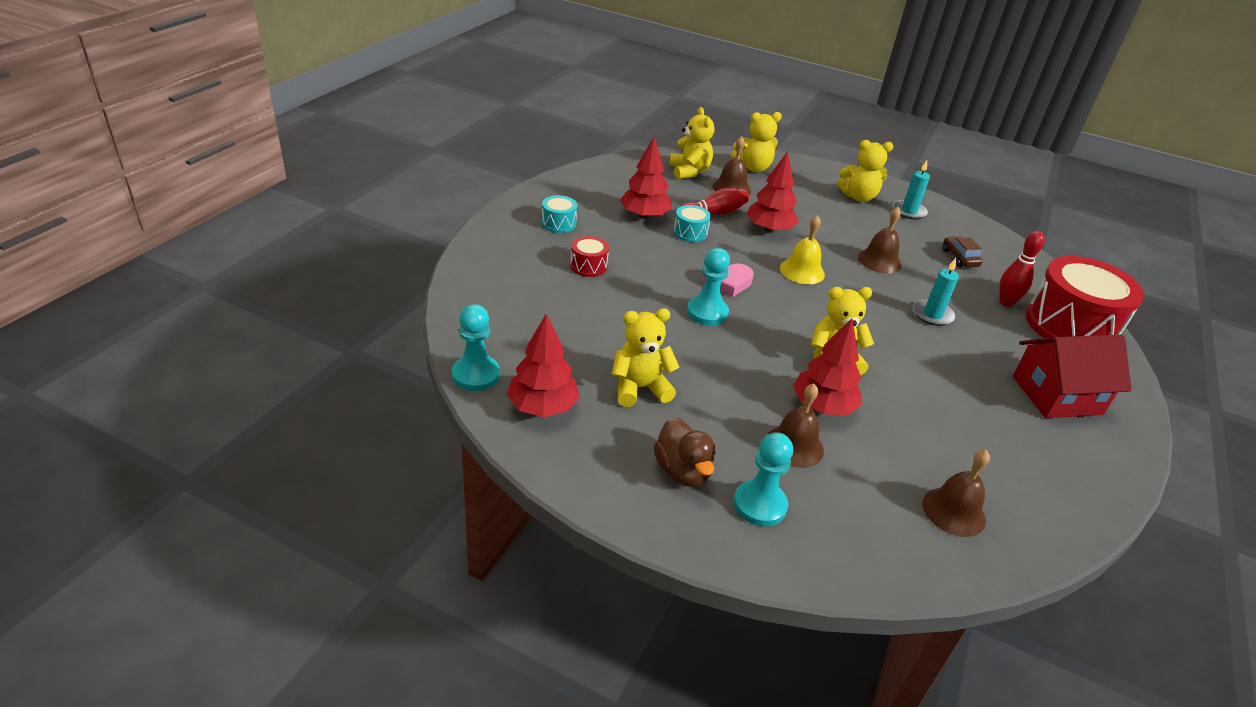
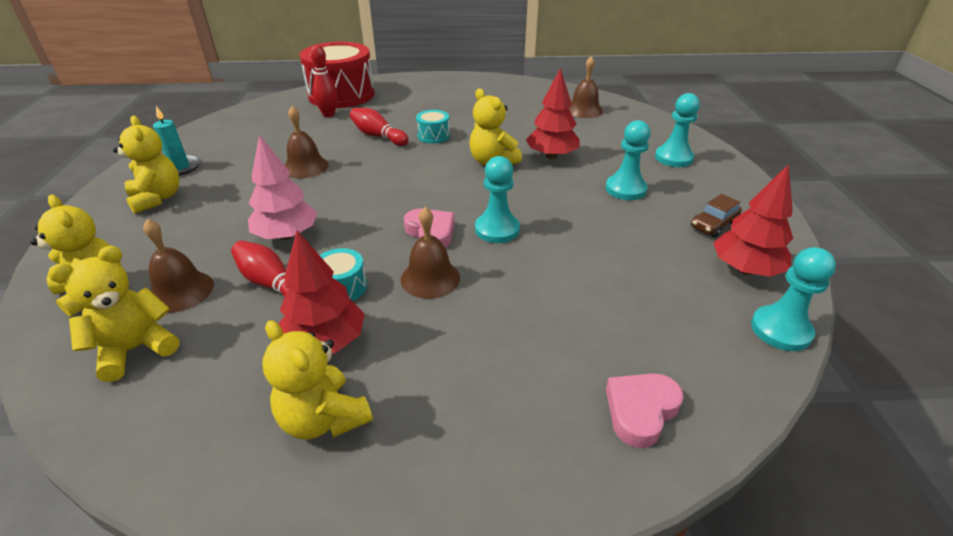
camera: 115 degrees left, 0 degrees up
turquoise drum [542,195,577,233] -> turquoise drum moved to [416,110,450,144]
red drum [570,236,609,277] -> none
yellow teddy bear [612,308,680,407] -> yellow teddy bear moved to [263,320,373,440]
brown duck [654,417,715,487] -> none
red tree [746,151,799,233] -> pink tree [248,135,317,240]
brown bell [767,383,824,468] -> brown bell moved to [401,207,460,299]
yellow bell [780,215,825,284] -> none
turquoise candle [913,258,959,326] -> red bowling pin [350,108,409,146]
brown car [943,236,983,267] -> brown car moved to [691,194,742,238]
red house [1013,335,1132,418] -> none
none -> turquoise pawn [605,120,650,200]
none -> pink heart [606,373,684,448]

